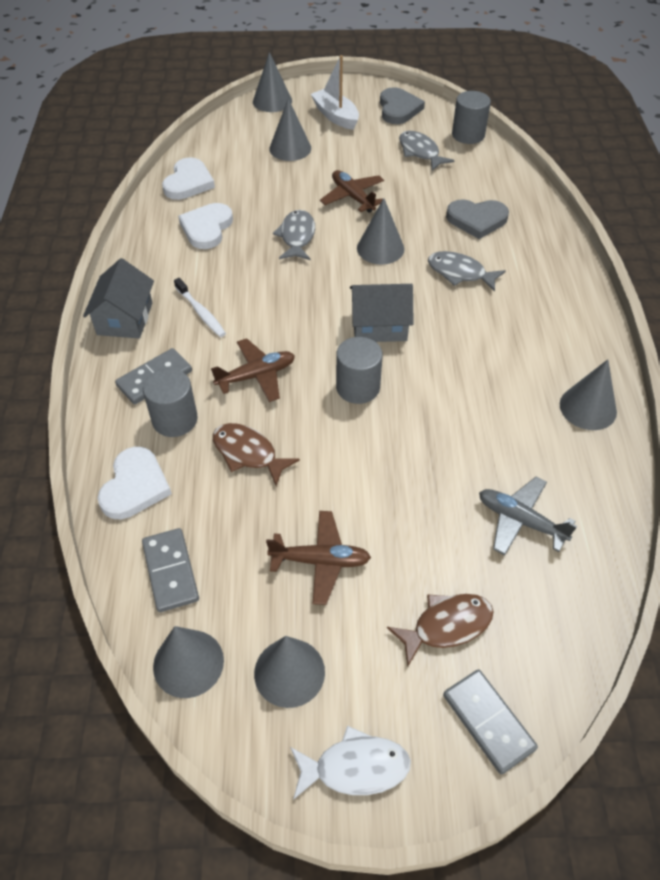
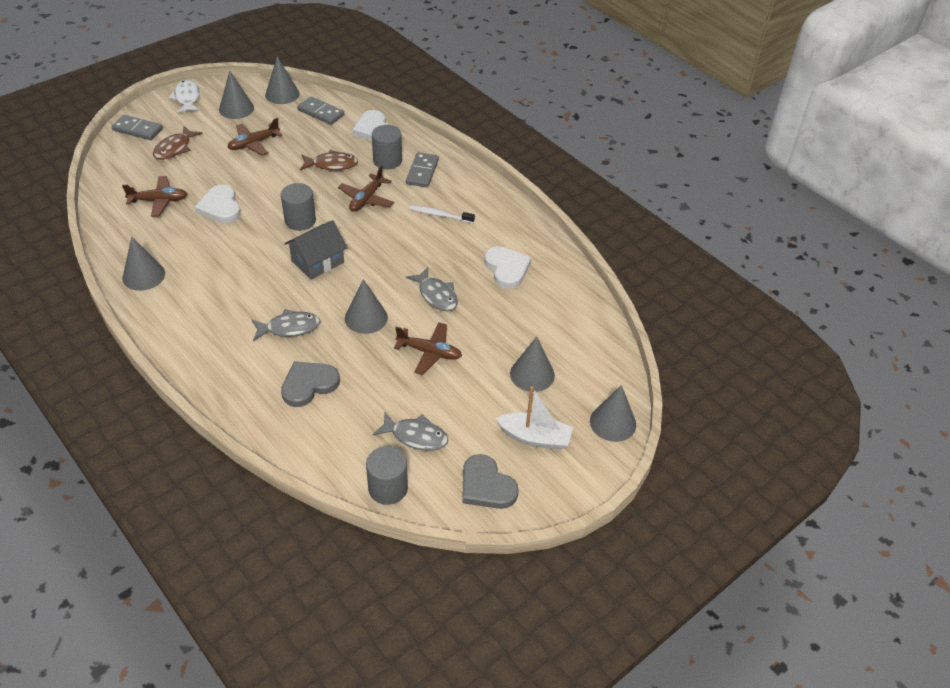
camera: 140 degrees right, 5 degrees down
grey house [83,258,154,339] -> none
white heart [162,157,215,200] -> white heart moved to [194,185,241,223]
white fish [290,726,411,800] -> white fish turned 120 degrees clockwise [169,80,200,113]
grey plane [479,476,577,555] -> brown plane [122,176,188,217]

